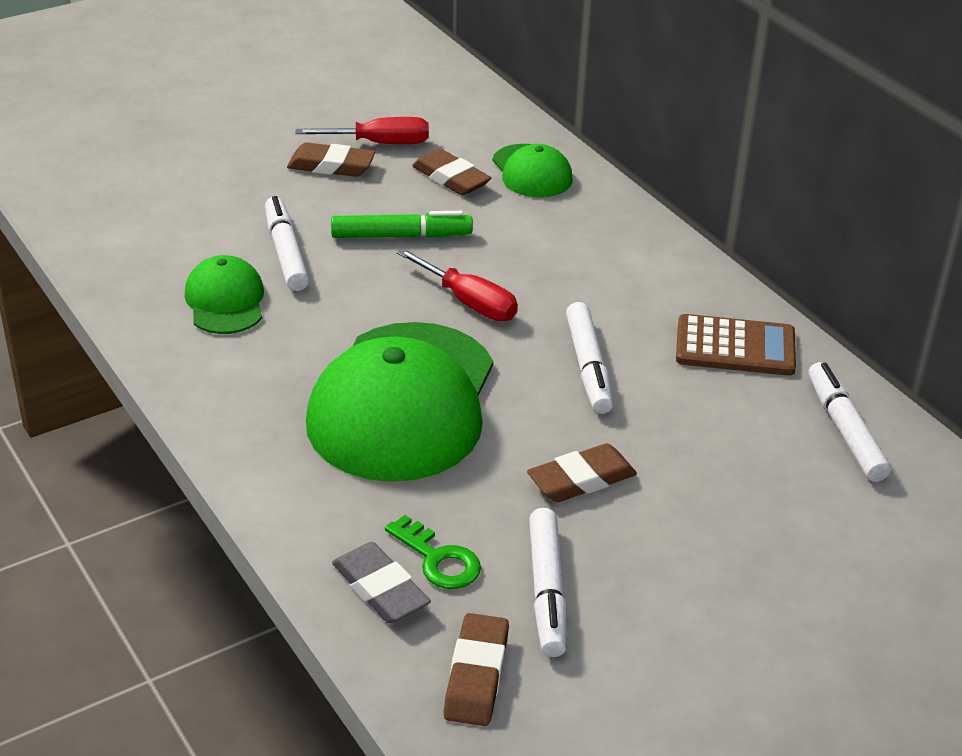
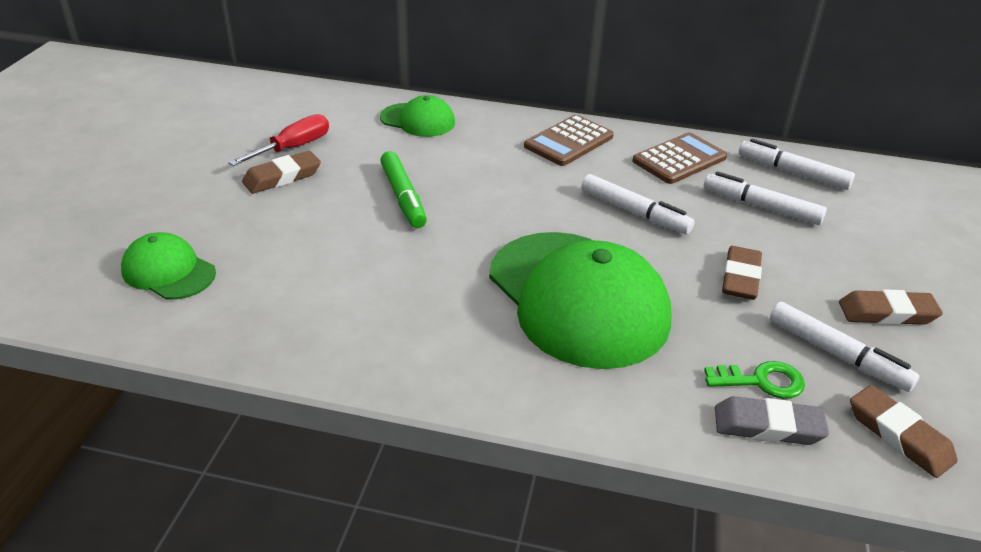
camera: 45 degrees left, 0 degrees up
green cap [184,255,264,334] -> green cap moved to [121,232,216,300]
white marker [265,196,309,291] -> white marker moved to [704,171,827,225]
green marker [331,211,473,238] -> green marker turned 120 degrees clockwise [380,151,427,228]
red screwdriver [397,248,518,321] -> none
brown eraser [412,149,491,195] -> brown eraser moved to [839,289,943,325]
none -> brown calculator [524,115,614,166]

